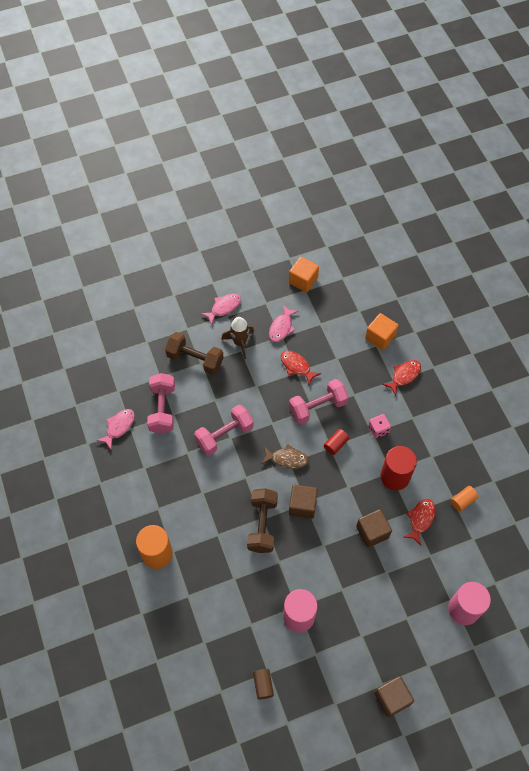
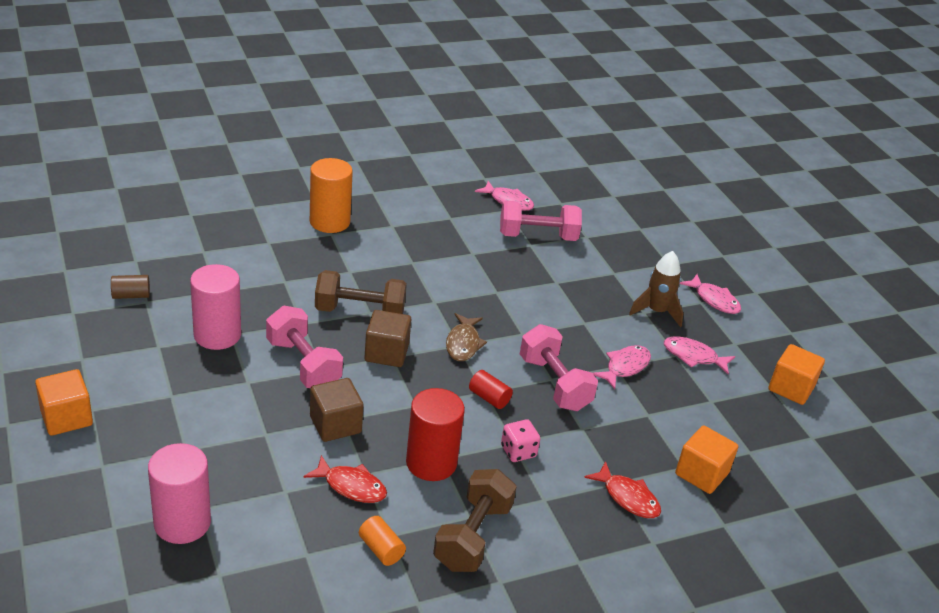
camera: 85 degrees right, 25 degrees down
brown dumbbell [165,332,224,375] -> brown dumbbell moved to [433,469,517,572]
pink dumbbell [194,405,254,456] -> pink dumbbell moved to [266,306,343,388]
red fish [281,351,321,385] -> pink fish [592,345,651,389]
brown cube [374,676,414,717] -> orange cube [35,369,93,436]

